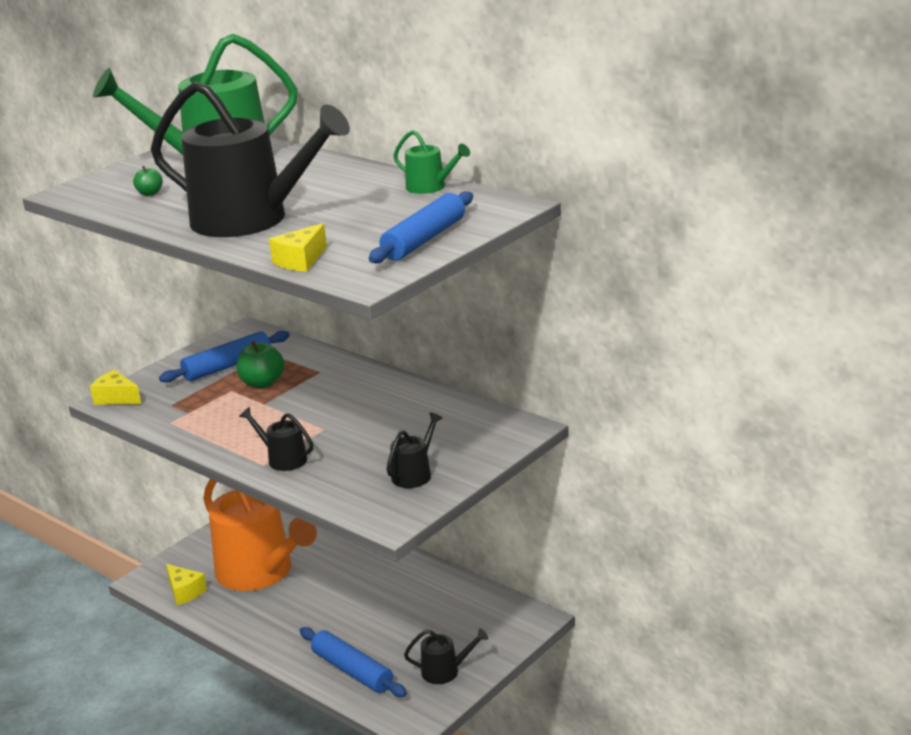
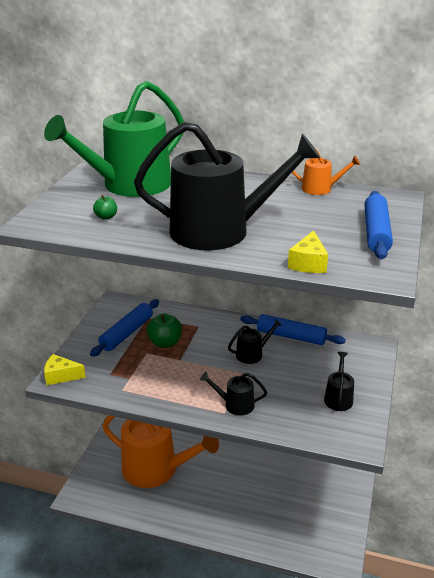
camera: 25 degrees left, 5 degrees up
yellow cheese [166,564,207,605] -> none
blue rolling pin [300,627,407,697] -> blue rolling pin moved to [240,314,346,345]
green watering can [393,130,470,194] -> orange watering can [292,149,360,195]
black watering can [404,628,488,684] -> black watering can moved to [228,319,282,364]

